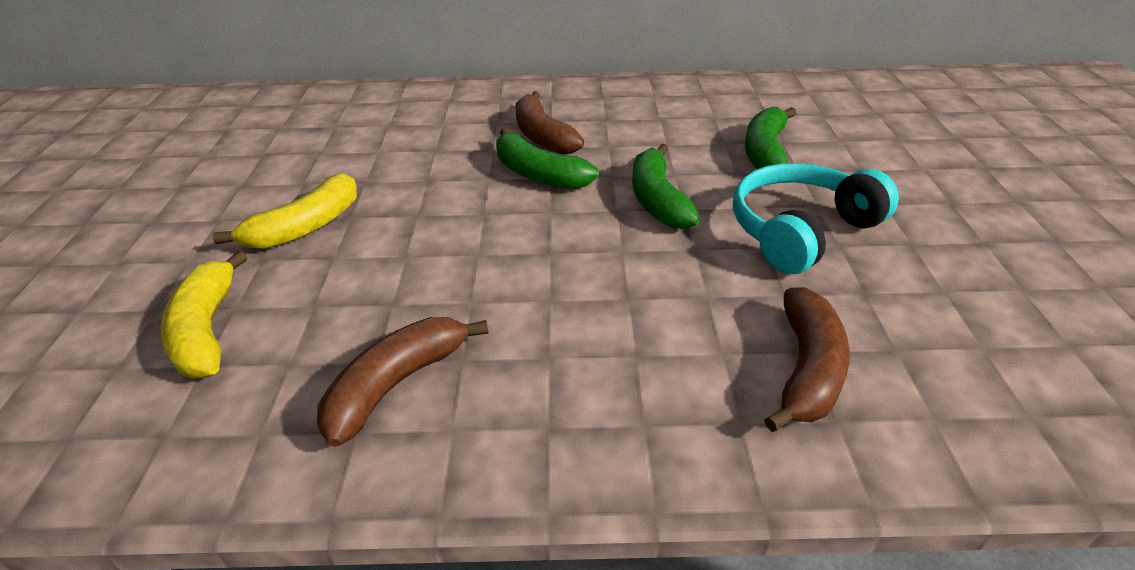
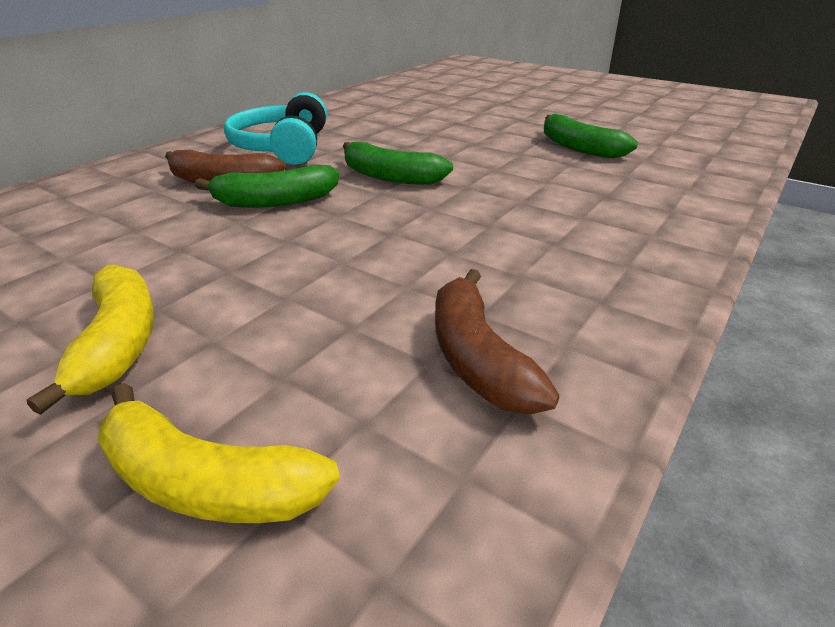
camera: 55 degrees left, 5 degrees down
turquoise headphones [733,163,899,274] -> turquoise headphones moved to [224,92,327,165]
green banana [745,107,797,169] -> green banana moved to [544,114,638,159]
brown banana [764,287,850,432] -> none

